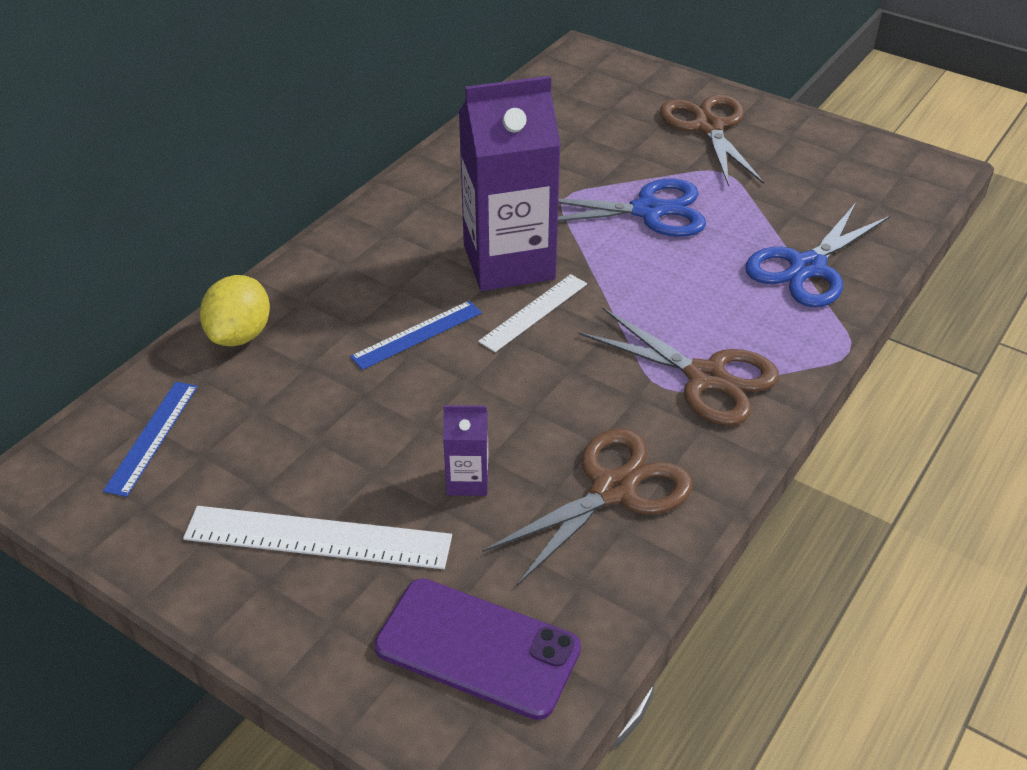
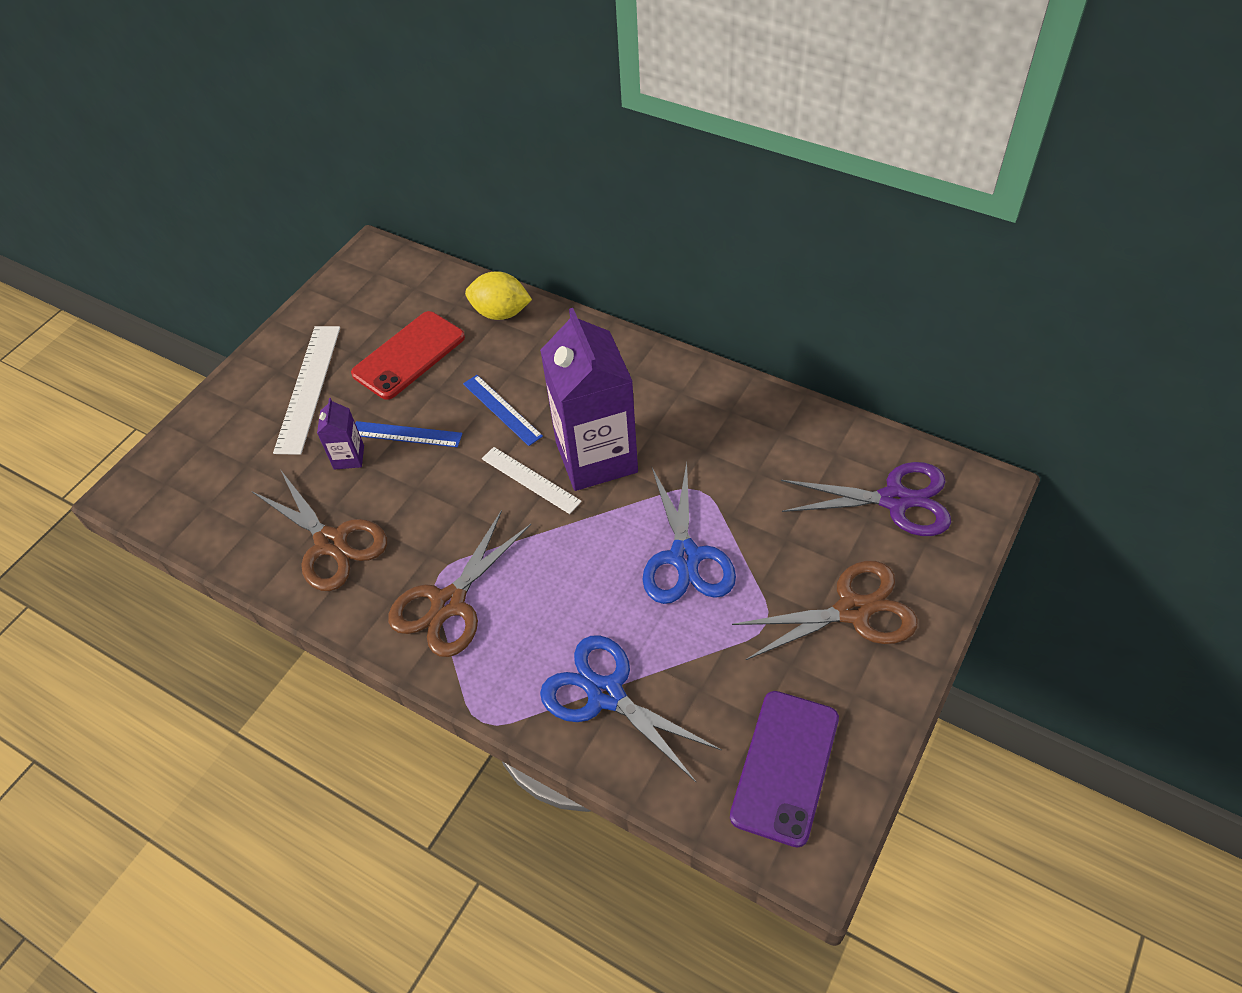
camera: 90 degrees right, 10 degrees up
blue ruler [103,382,198,497] -> blue ruler moved to [355,421,463,447]
purple phone [374,578,581,720] -> purple phone moved to [730,691,839,847]
none -> red phone [351,311,465,400]
none -> purple scissors [781,462,951,536]

